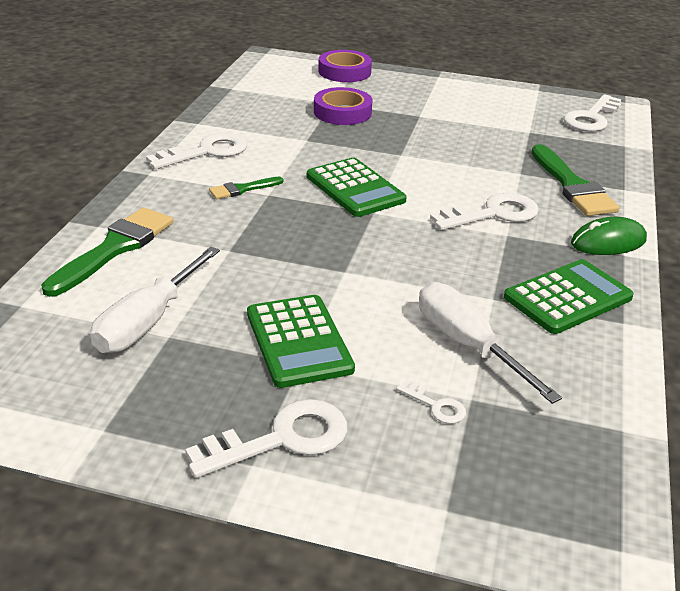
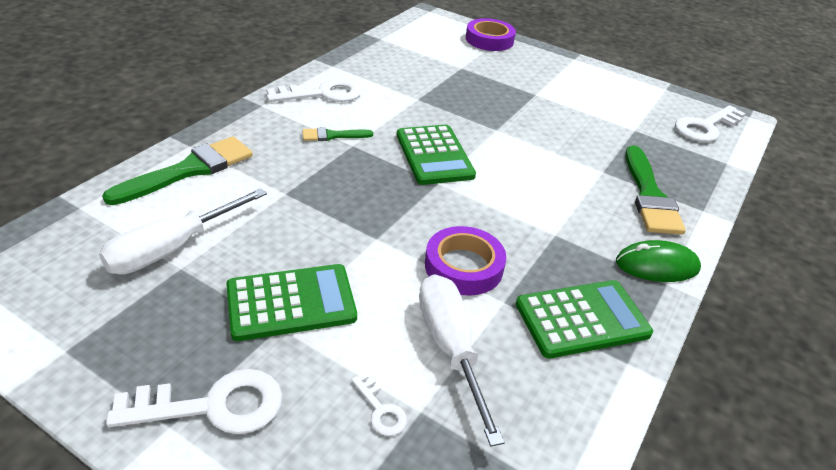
camera: 15 degrees right, 5 degrees up
green calculator [247,295,355,388] -> green calculator turned 105 degrees counterclockwise [226,264,357,341]
purple tape [314,87,373,125] -> purple tape moved to [425,226,506,296]
white key [430,193,539,230] -> none

